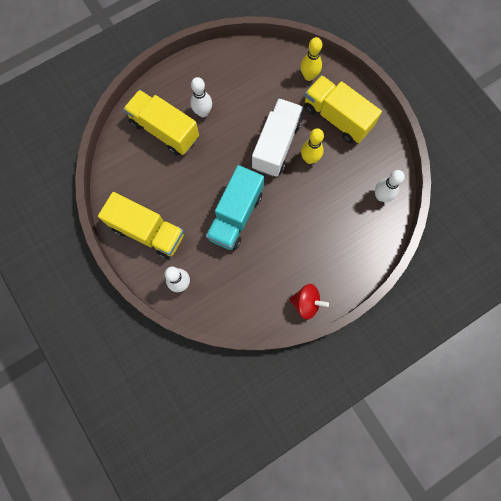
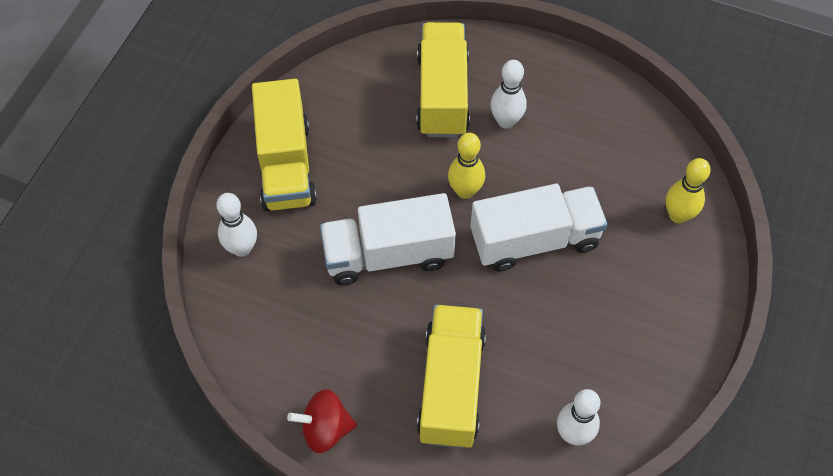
camera: 55 degrees right, 15 degrees down
turquoise truck [206,165,264,250] -> white truck [320,193,456,285]
red spinning top [289,284,329,320] -> red spinning top turned 105 degrees clockwise [287,389,357,453]
yellow bowling pin [301,128,324,164] -> yellow bowling pin moved to [448,133,485,199]
yellow truck [304,75,382,143] -> yellow truck moved to [417,305,486,448]

